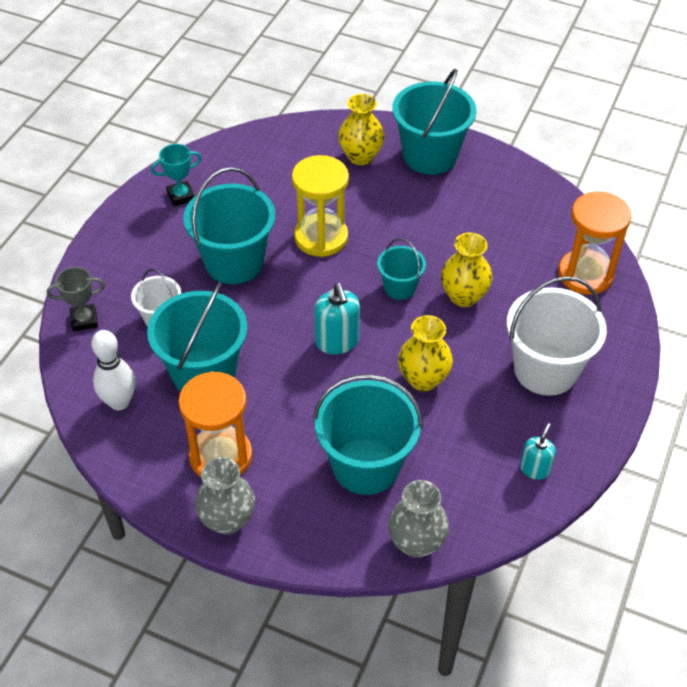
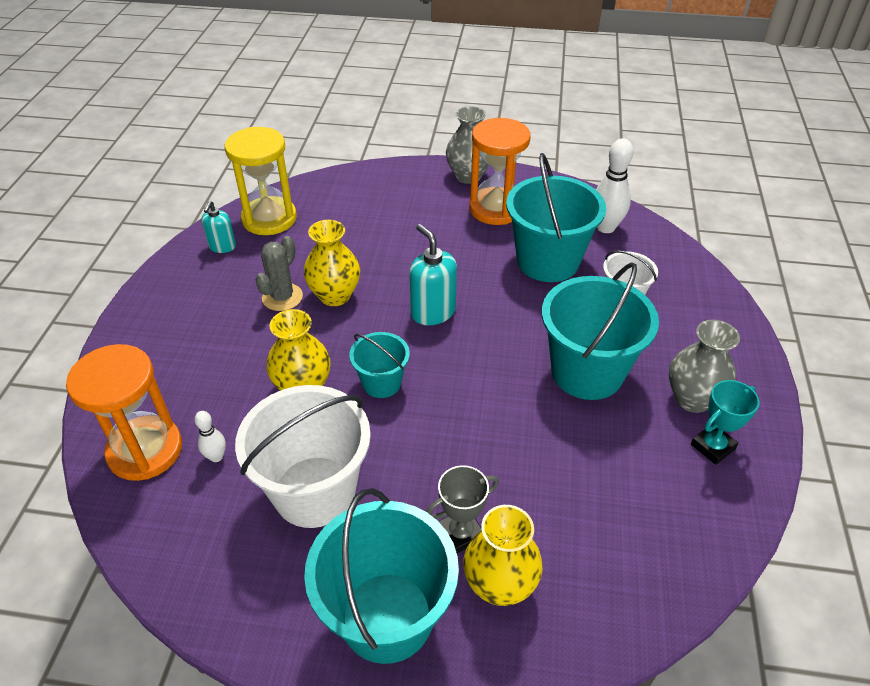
camera: 165 degrees right, 5 degrees down
grey trophy [47,267,105,332] -> grey trophy moved to [426,465,499,553]
yellow hourglass [292,155,349,257] -> yellow hourglass moved to [225,127,297,235]
turquoise bucket [313,374,423,495] -> none
grey vase [388,480,449,558] -> grey vase moved to [669,320,740,413]
white bucket [507,276,607,396] -> white bucket moved to [235,385,371,528]
none -> white bowling pin [194,411,226,462]
none -> grey cactus [256,236,303,311]

